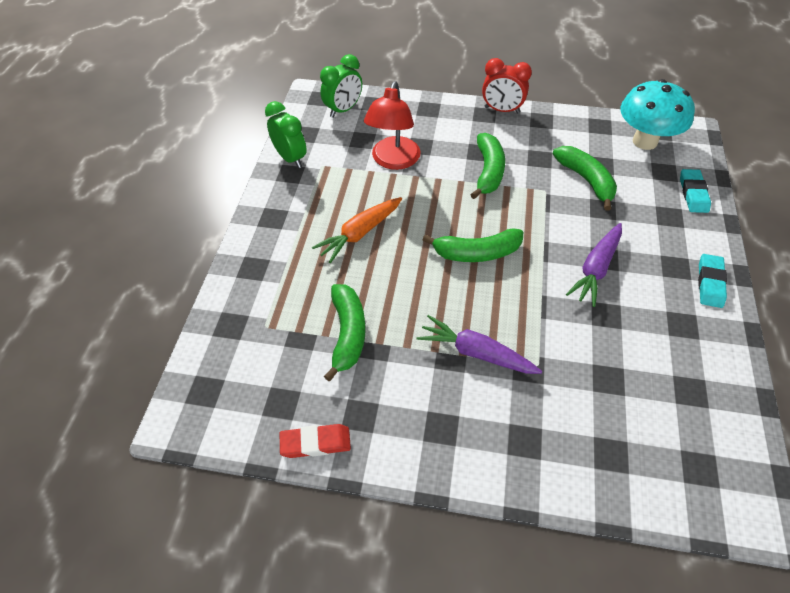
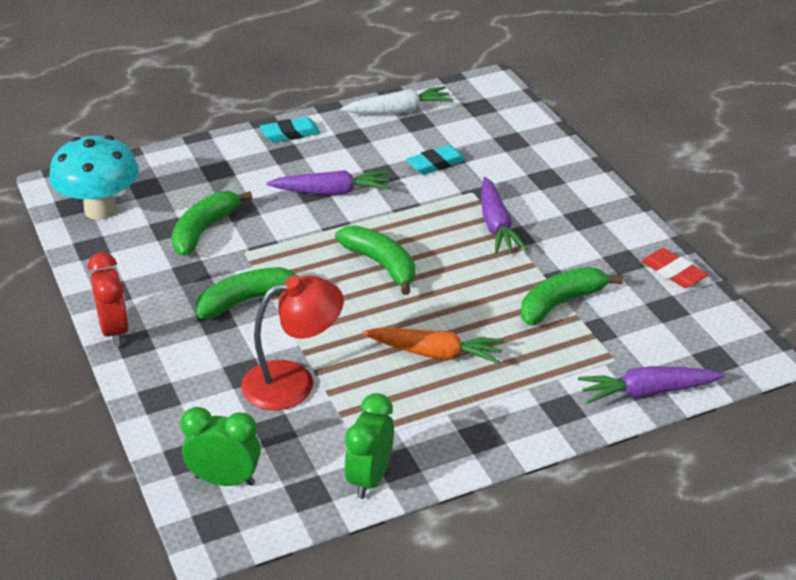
camera: 125 degrees left, 15 degrees down
turquoise eraser [680,169,711,213] -> turquoise eraser moved to [406,145,466,175]
none -> white carrot [340,86,453,114]
none -> purple carrot [578,366,725,404]

